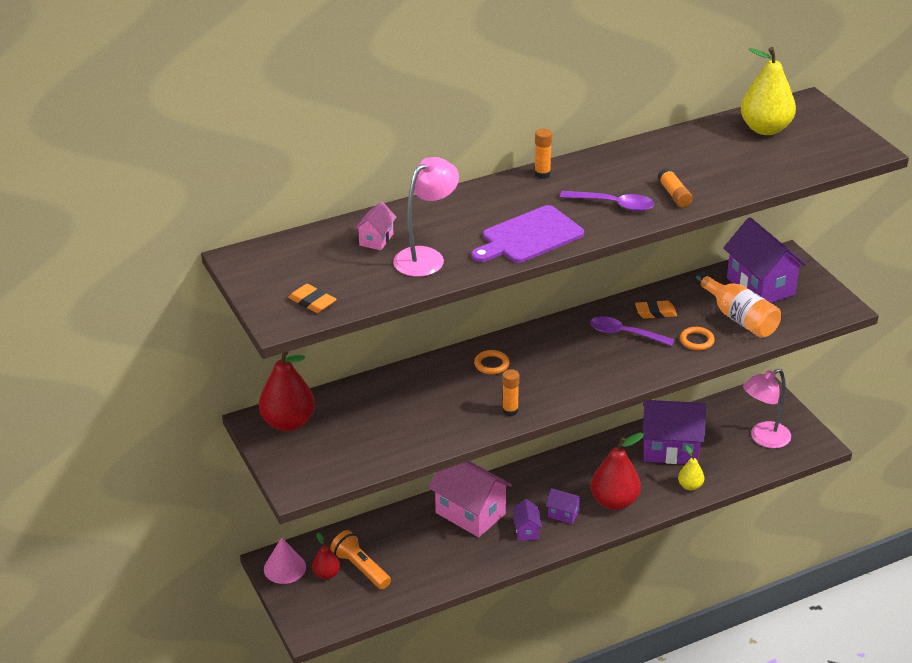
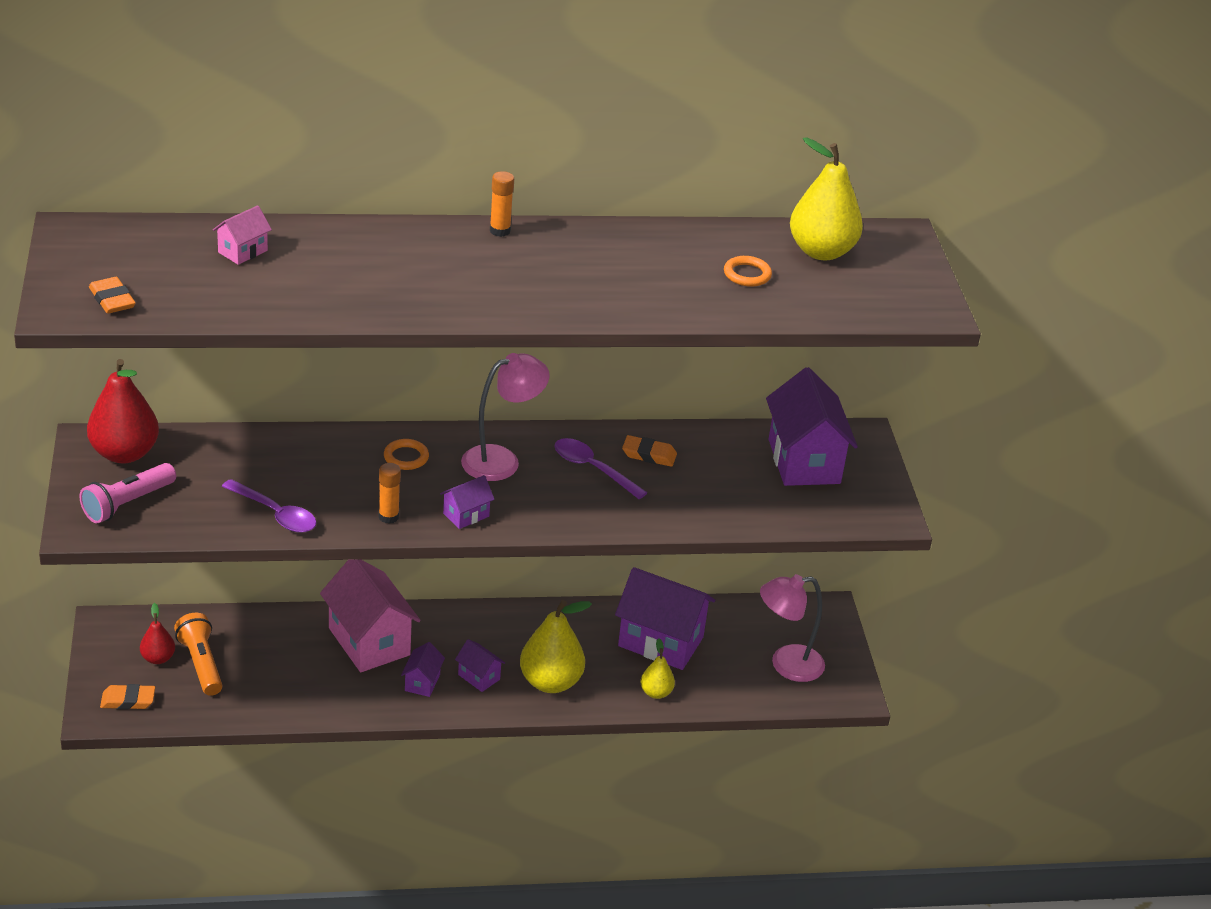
camera: 15 degrees right, 0 degrees up
pink cone [264,537,306,584] -> none
pink lamp [393,157,459,277] -> pink lamp moved to [461,353,550,481]
purple cutting board [471,205,584,263] -> none
purple spoon [560,191,654,212] -> purple spoon moved to [222,479,317,533]
red pear [591,433,644,510] -> yellow pear [520,600,592,693]
orange glue stick [658,168,693,207] -> none
orange ring [680,327,715,350] -> orange ring moved to [724,256,772,287]
orange bottle [695,272,781,338] -> none
none -> pink flashlight [79,463,176,523]
none -> orange eraser [100,684,155,710]
none -> purple house [440,475,495,529]

